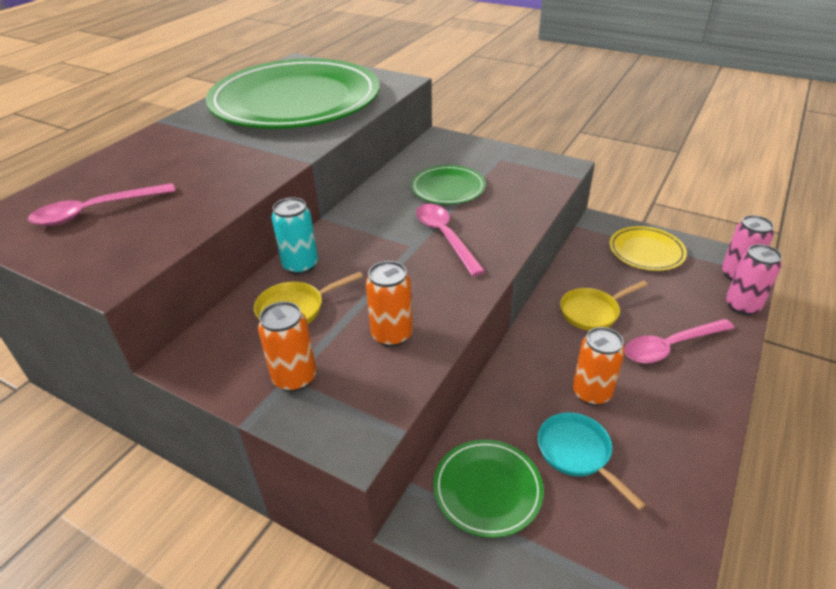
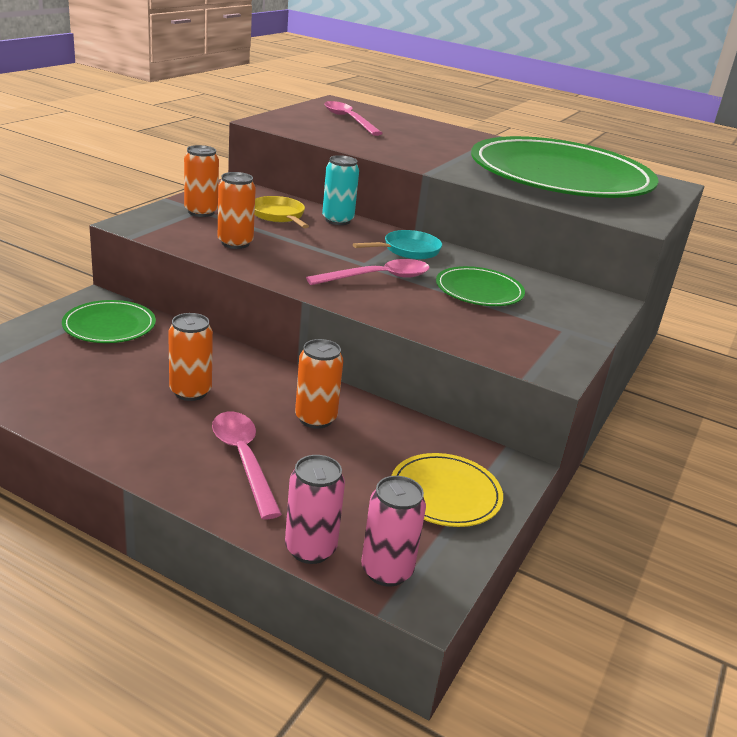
camera: 85 degrees right, 10 degrees down
turquoise pan [538,413,646,510] -> turquoise pan moved to [353,230,442,259]
yellow pan [560,280,648,331] -> orange can [295,339,343,429]

